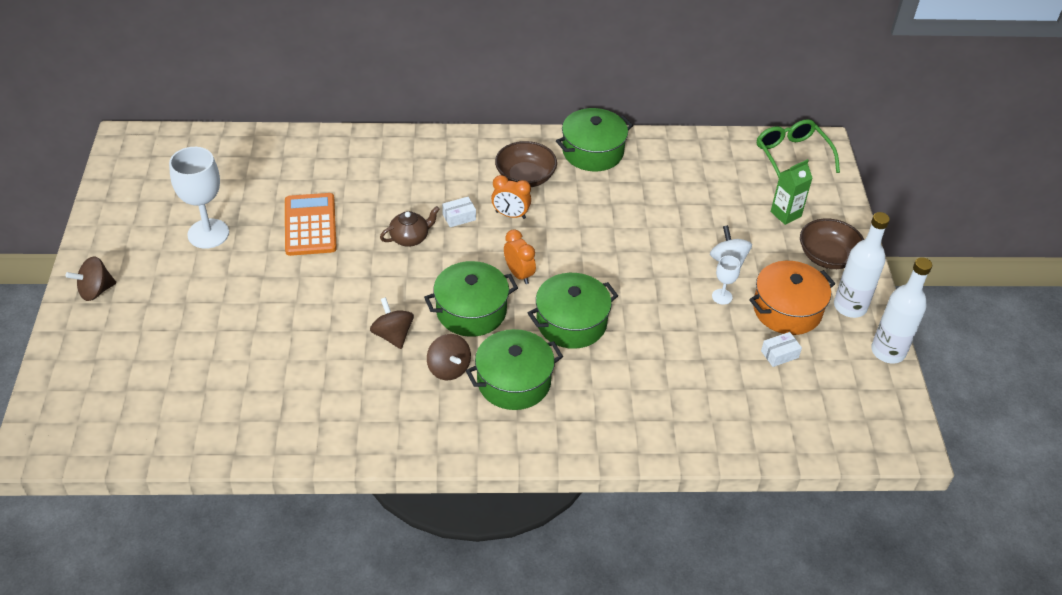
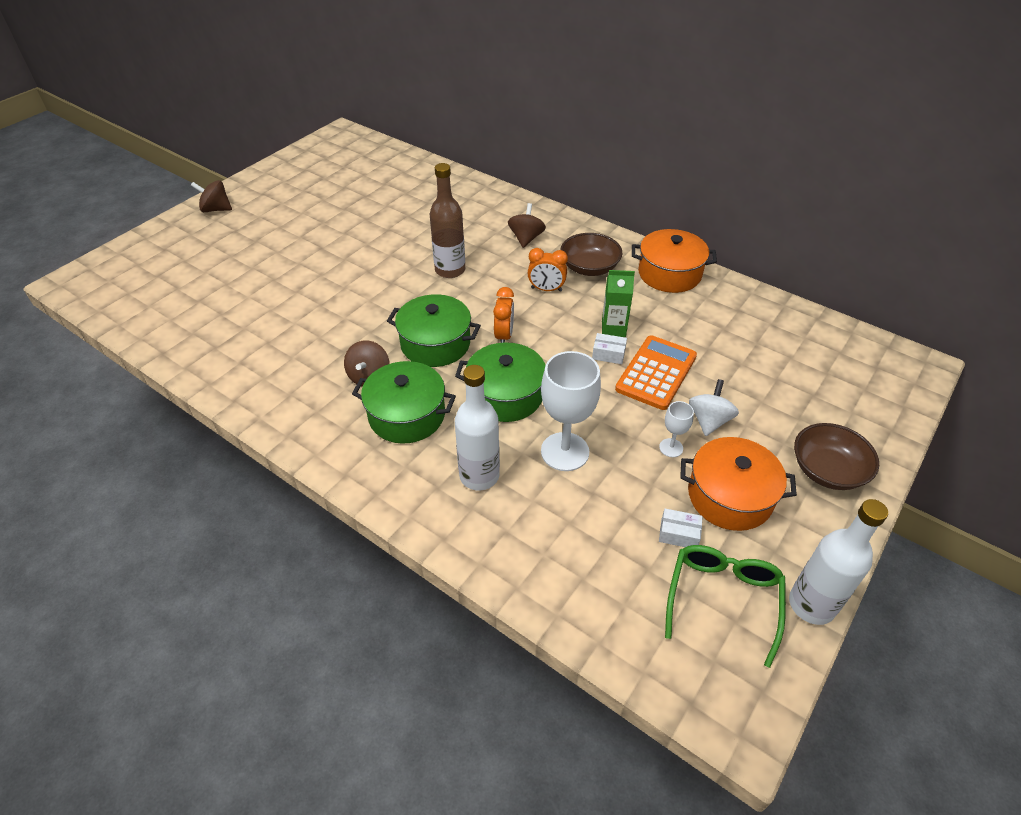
camera: 40 degrees right, 0 degrees up
white goblet [169,147,229,249] -> white goblet moved to [541,351,601,471]
orange calculator [285,193,337,256] -> orange calculator moved to [615,335,697,410]
brown spinning top [370,297,414,349] -> brown spinning top moved to [508,203,546,248]
brown teapot [380,206,440,247] -> brown bottle [430,163,465,278]
white box [442,197,476,227] -> white box moved to [592,333,627,364]
orange clock [491,175,531,219] -> orange clock turned 45 degrees counterclockwise [528,248,568,292]
green pot [556,108,633,171] -> orange pot [632,229,717,293]
green glasses [757,119,840,178] -> green glasses moved to [665,545,786,668]
green carton [771,159,812,225] -> green carton moved to [602,270,635,337]
white bottle [834,212,890,318] -> white bottle moved to [455,365,500,490]

